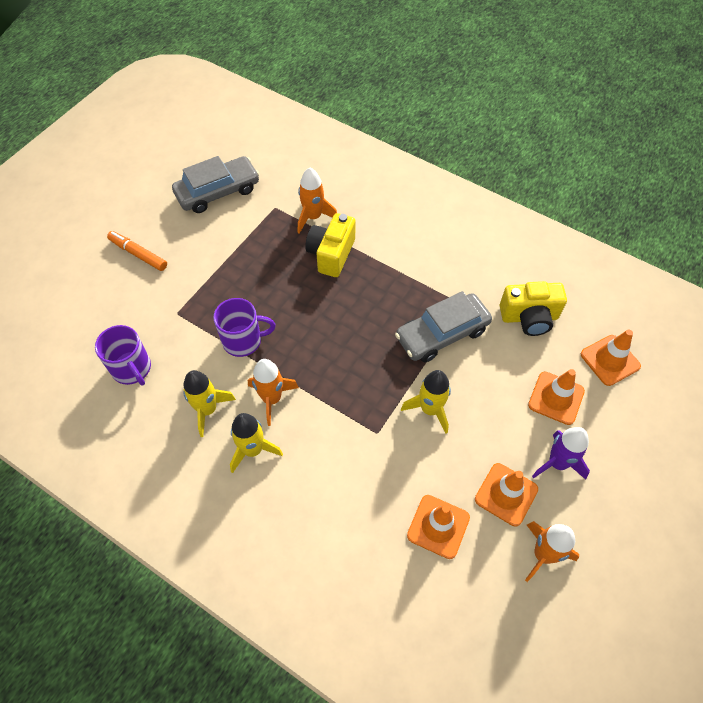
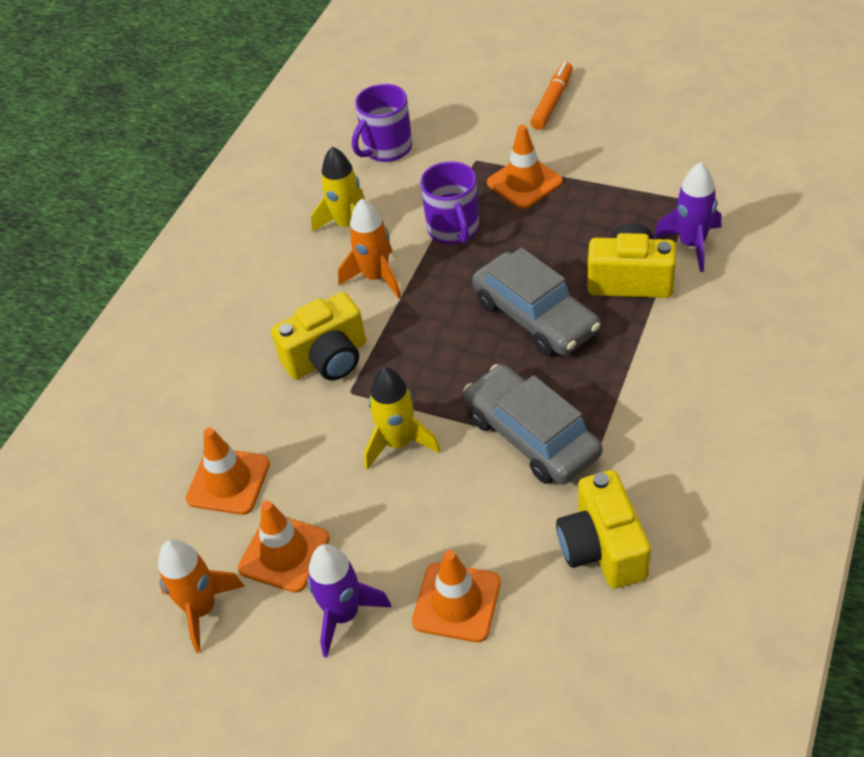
camera: 85 degrees right, 10 degrees down
grey car [172,156,260,213] -> grey car moved to [472,247,600,356]
yellow rocket [230,413,283,473] -> none
orange rocket [298,168,337,233] -> purple rocket [654,162,721,272]
orange traffic cone [580,330,641,386] -> orange traffic cone moved to [487,125,563,209]
none -> yellow camera [271,292,366,380]

